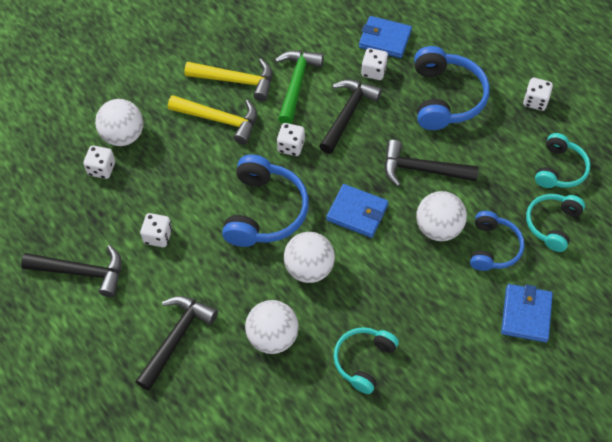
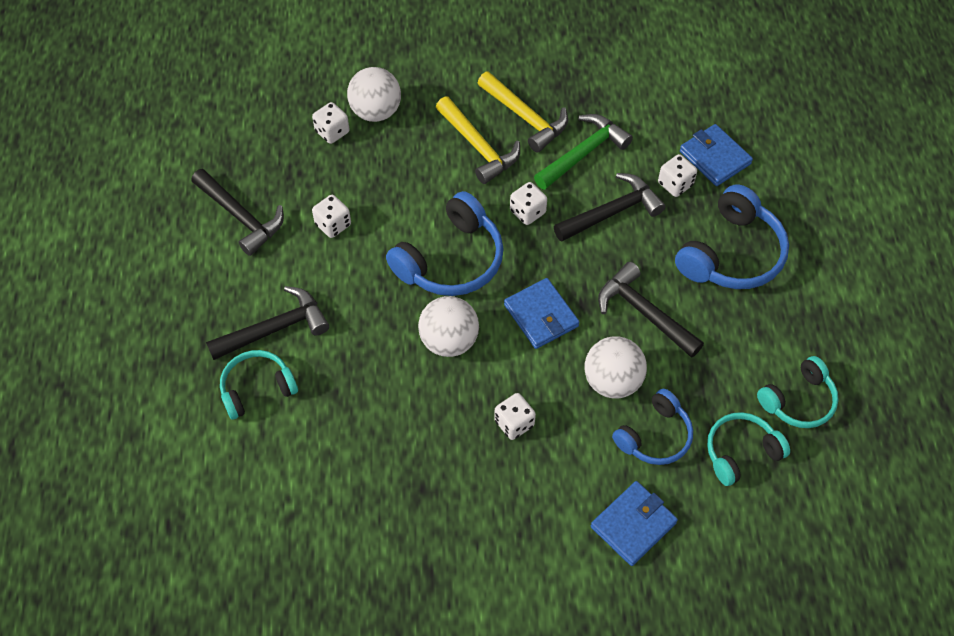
camera: 35 degrees right, 0 degrees up
white ball [245,300,299,354] -> none
turquoise headphones [333,327,399,394] -> turquoise headphones moved to [220,350,298,420]
white dice [523,78,553,111] -> white dice moved to [494,393,536,440]

